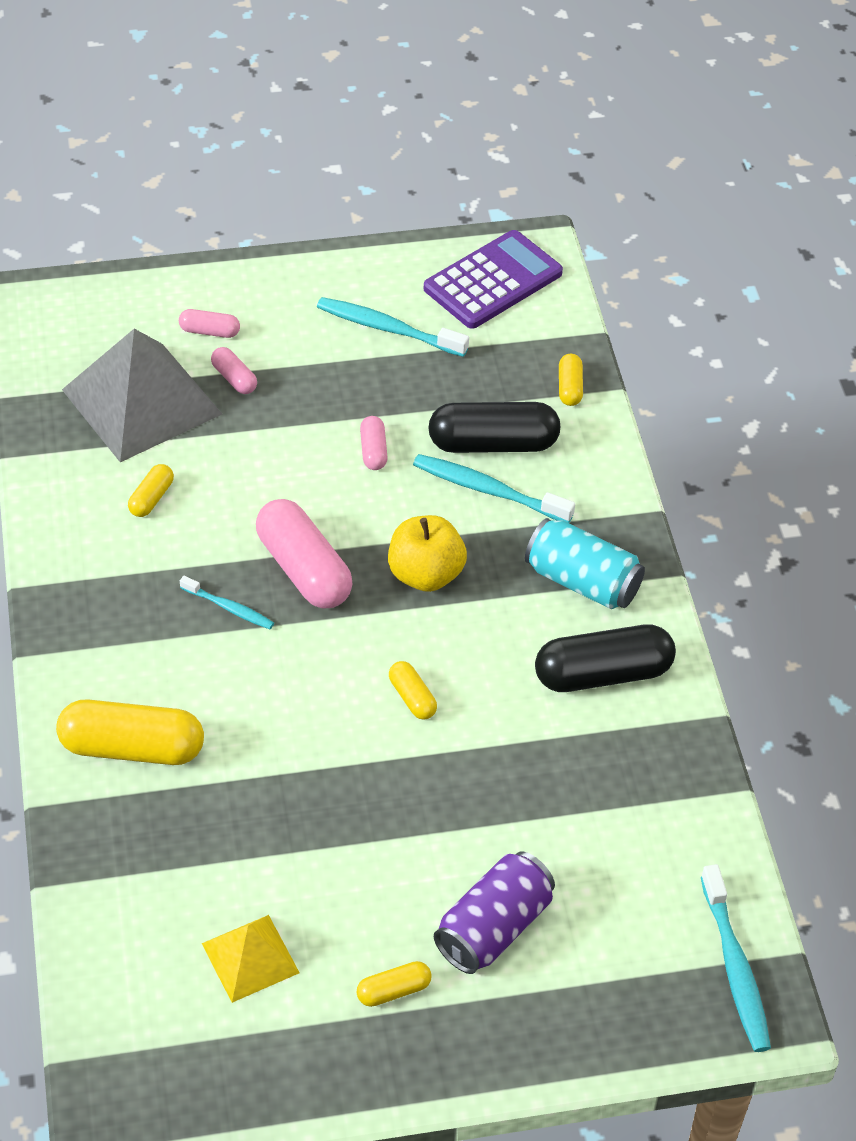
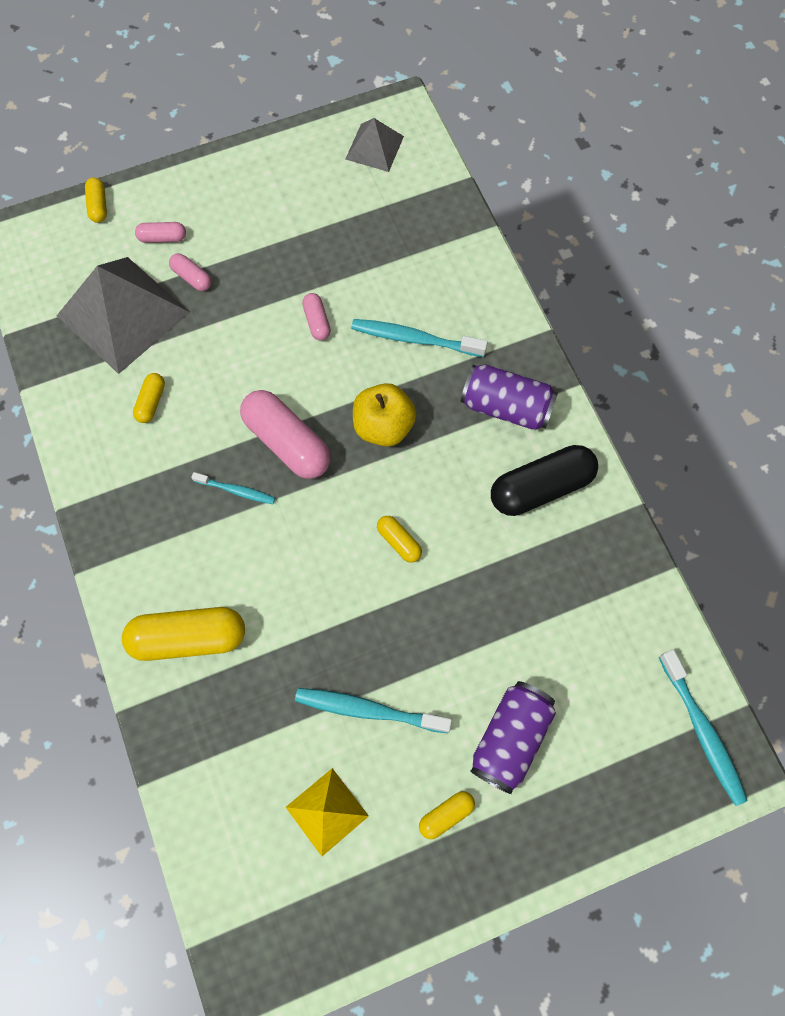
camera: 10 degrees left, 20 degrees up
turquoise toothbrush [317,297,469,357] -> turquoise toothbrush moved to [295,688,452,733]
purple calculator [424,230,563,329] -> grey pyramid [345,118,404,172]
black capsule [428,402,561,453] -> none
turquoise can [525,518,645,609] -> purple can [461,365,558,430]
yellow capsule [559,354,583,406] -> yellow capsule moved to [85,177,107,223]

